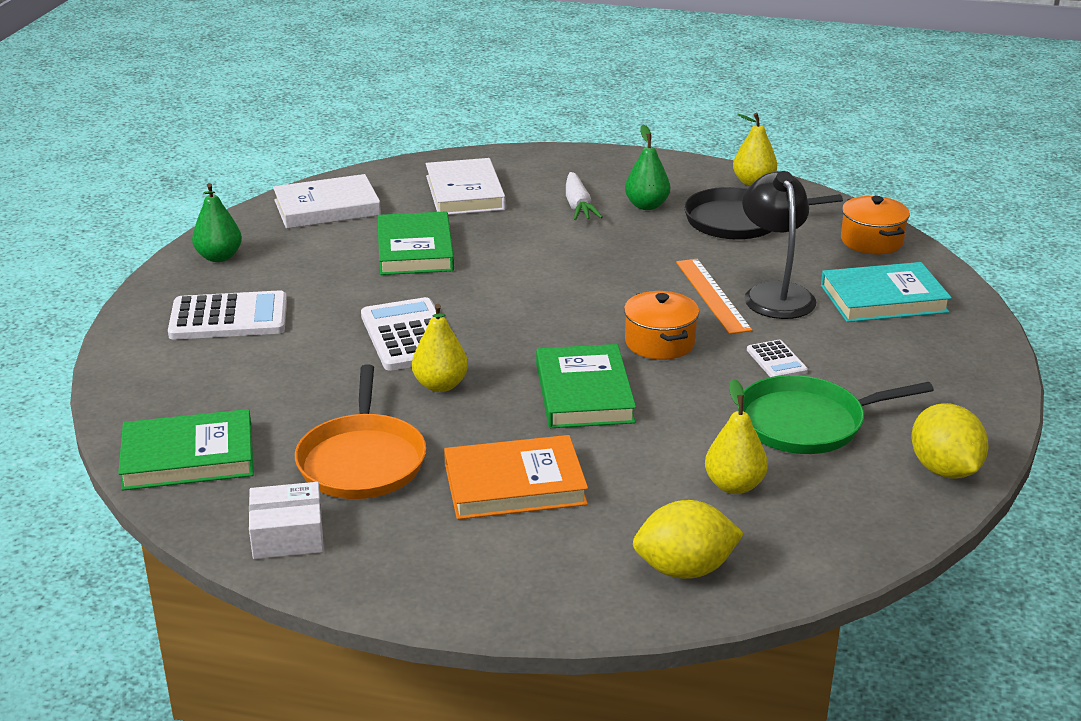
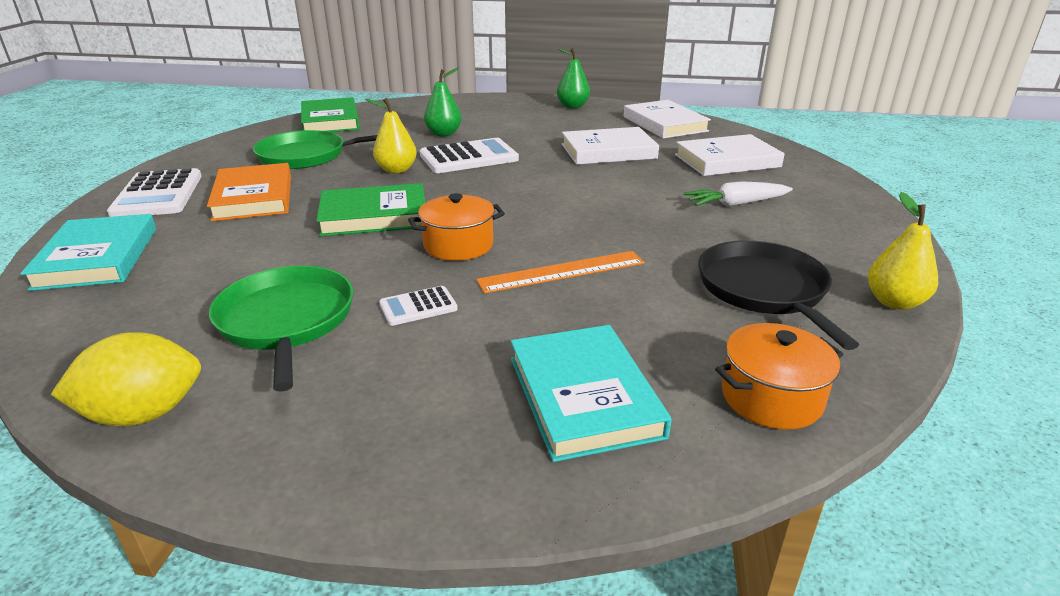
camera: 85 degrees right, 0 degrees up
white calculator [168,290,287,340] -> white calculator moved to [107,168,202,217]
white box [249,482,324,559] -> none
orange pan [295,364,426,499] -> green pan [253,130,377,169]
green book [377,211,454,275] -> white book [562,127,659,165]
green pear [625,125,670,210] -> green pear moved to [424,67,462,136]
yellow lemon [633,500,744,579] -> turquoise book [20,214,156,291]
yellow pear [705,379,768,494] -> none
black lamp [742,171,816,319] -> none

